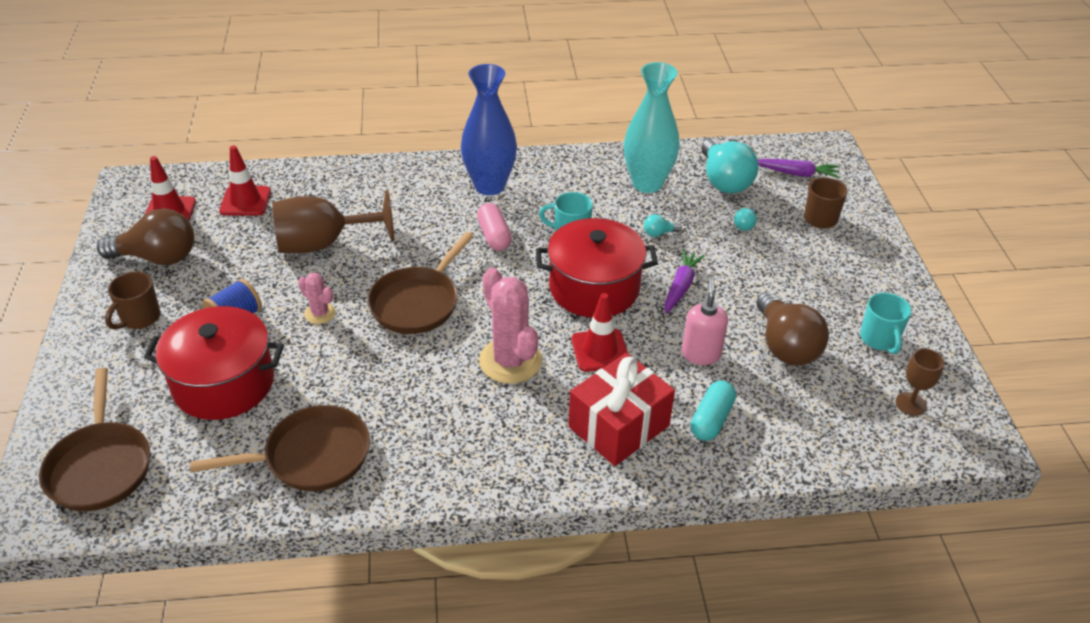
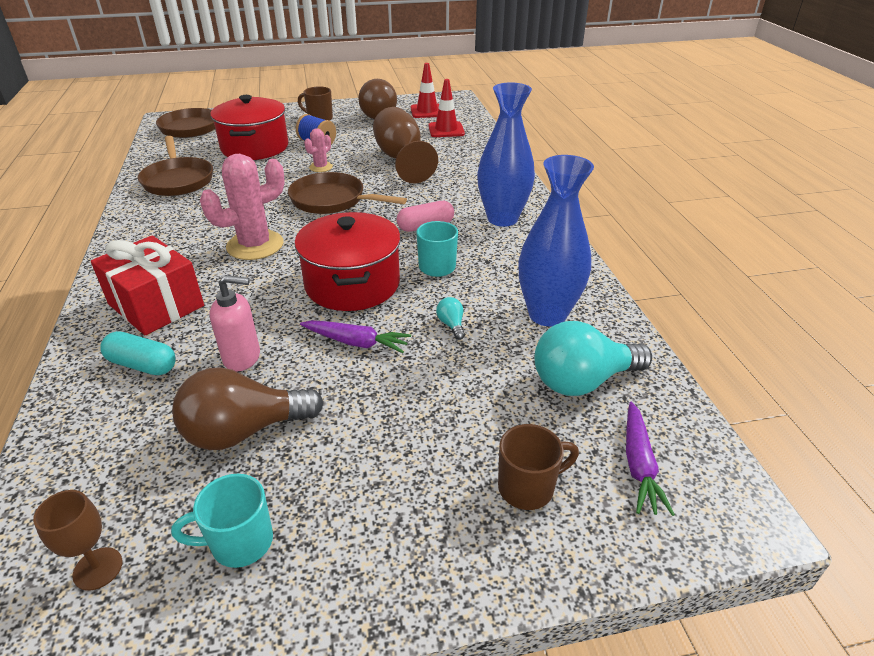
camera: 85 degrees right, 5 degrees down
red traffic cone [571,293,628,372] -> none
turquoise vase [624,62,680,193] -> blue vase [519,155,594,326]
turquoise light bulb [734,207,757,231] -> none

